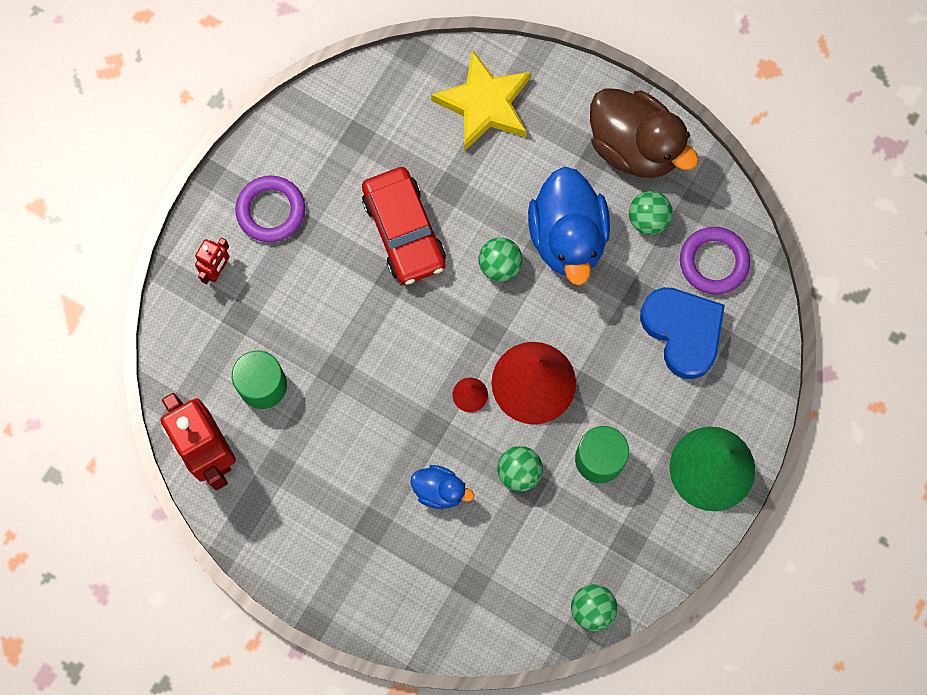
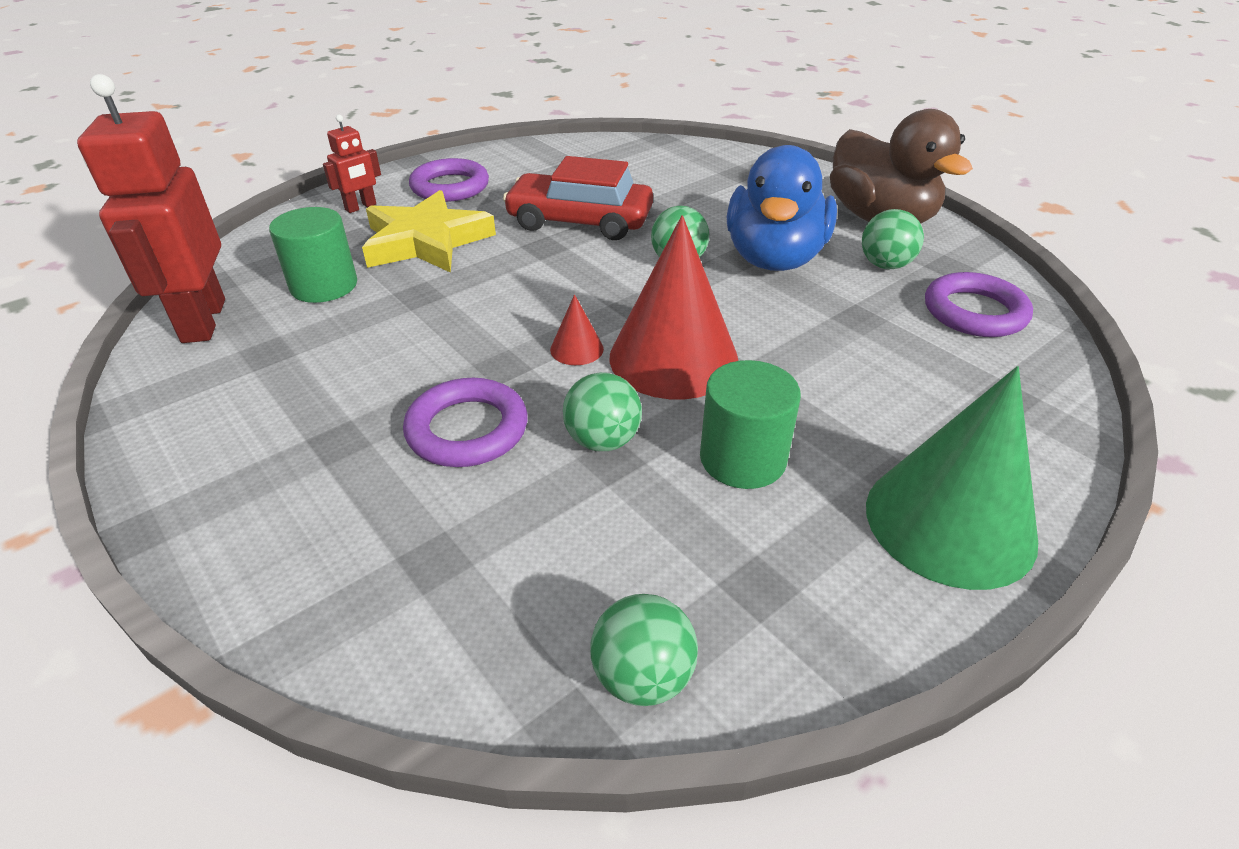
camera: 20 degrees right, 35 degrees down
red car [362,167,446,285] -> red car turned 105 degrees clockwise [503,156,653,240]
blue duck [411,465,474,509] -> purple ring [403,378,528,467]
yellow star [431,50,531,151] -> yellow star moved to [362,190,496,273]
blue heart [640,287,725,379] -> none

